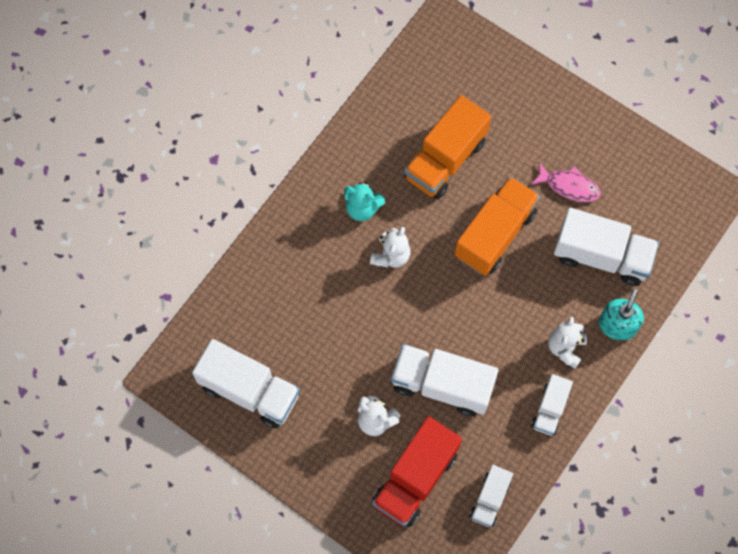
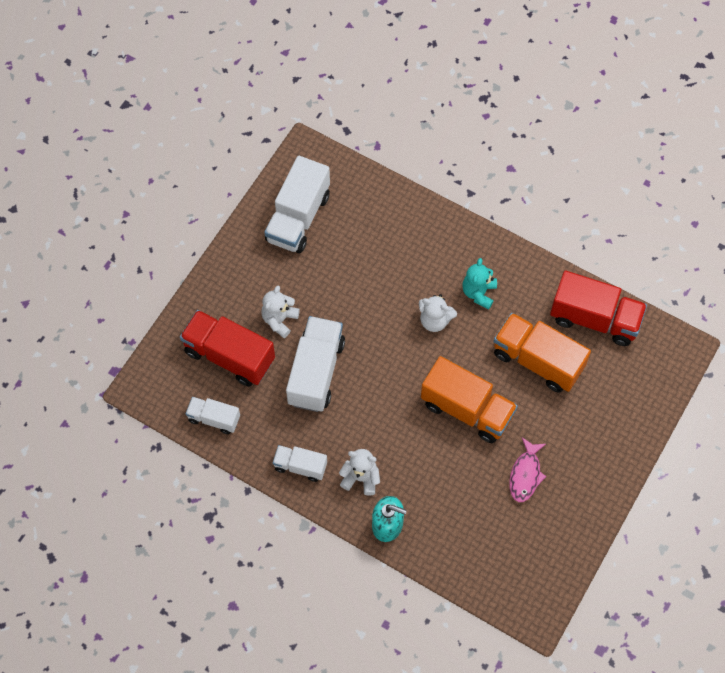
camera: 85 degrees right, 5 degrees down
white truck [554,208,659,286] -> none
none -> red truck [550,271,647,346]

